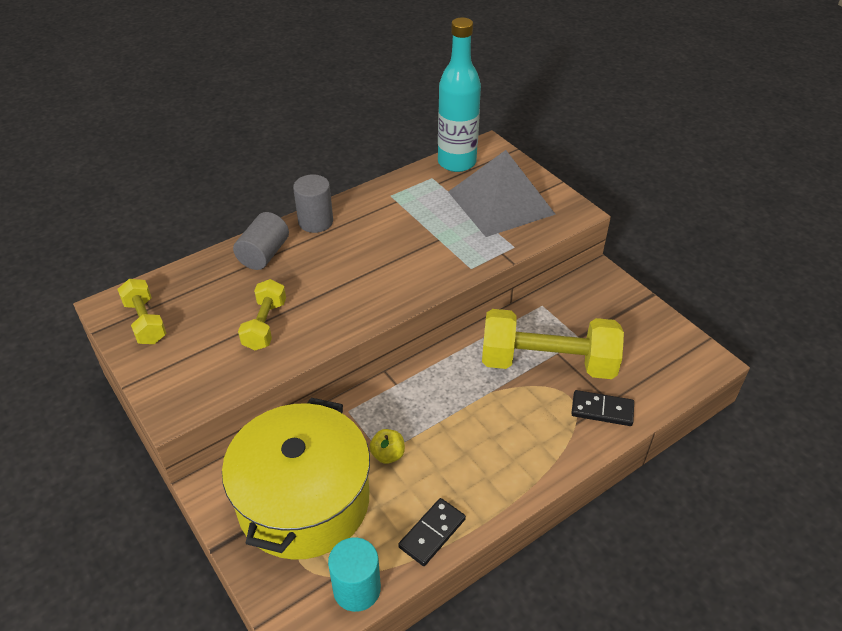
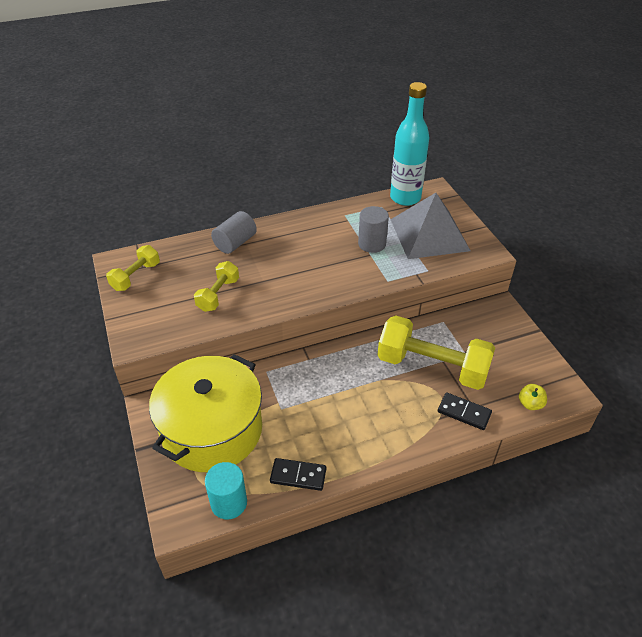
camera: 15 degrees right, 0 degrees up
yellow dumbbell [117,279,166,344] -> yellow dumbbell turned 45 degrees clockwise [106,245,160,291]
grey cylinder [293,175,333,233] -> grey cylinder moved to [358,206,389,253]
yellow apple [369,429,405,464] -> yellow apple moved to [519,384,547,410]
black domino [398,498,466,566] -> black domino turned 45 degrees clockwise [270,458,327,491]

